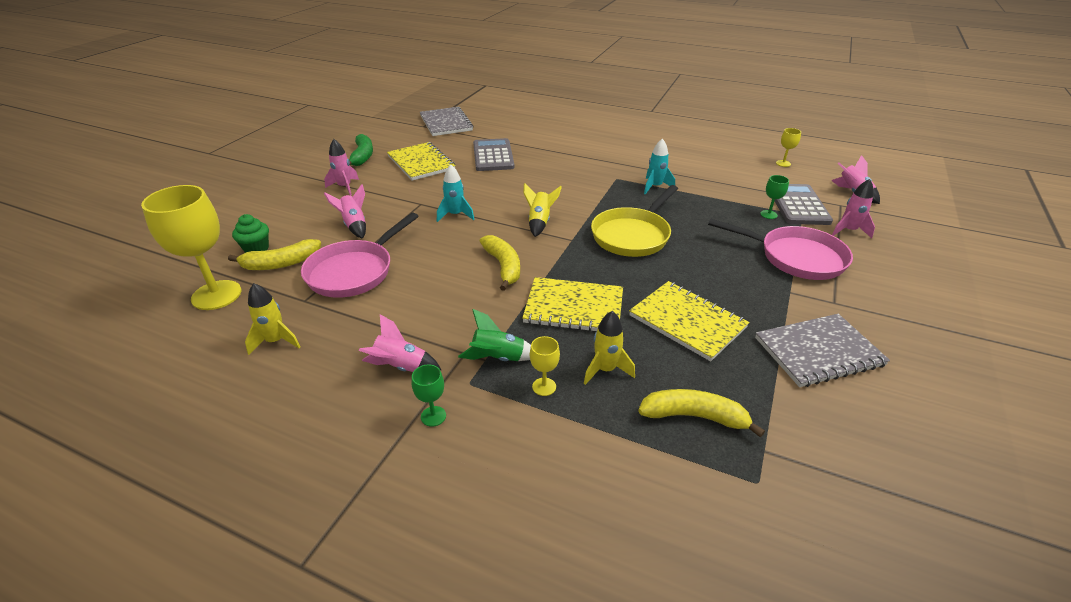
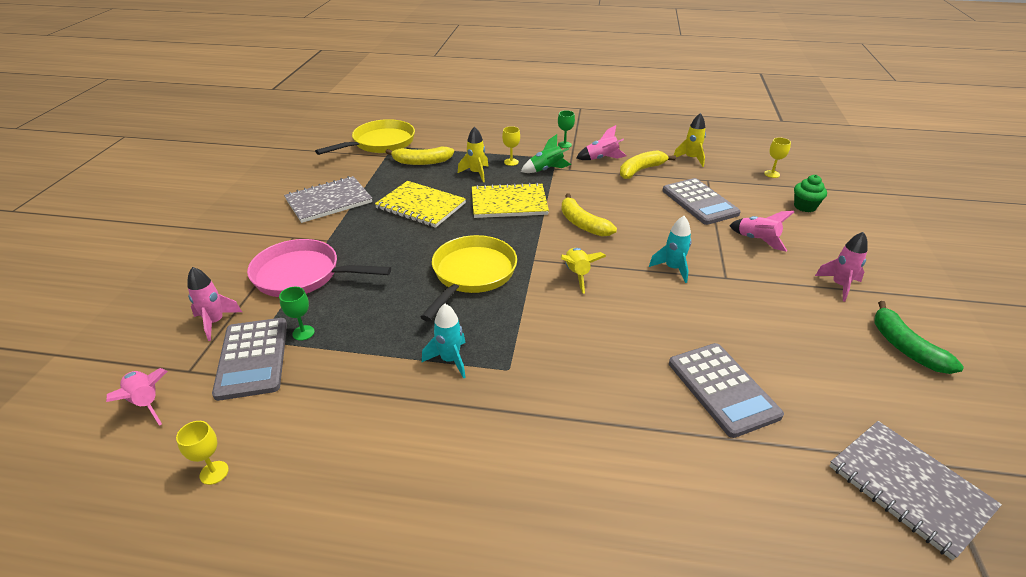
camera: 165 degrees right, 0 degrees up
yellow goblet [141,185,241,310] -> yellow goblet [764,138,791,178], size x0.43
yellow banana [228,239,321,270] -> yellow banana moved to [620,150,676,179]
pink pan [301,212,419,298] -> grey calculator [662,178,741,225]
yellow notebook [387,142,456,181] -> none
none -> yellow pan [315,119,415,155]

